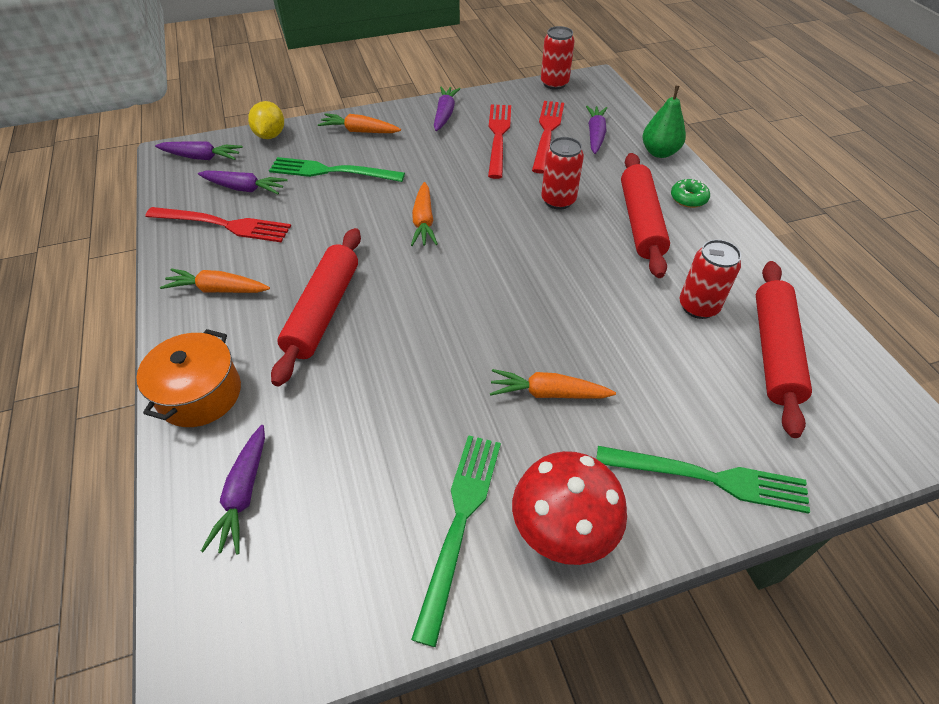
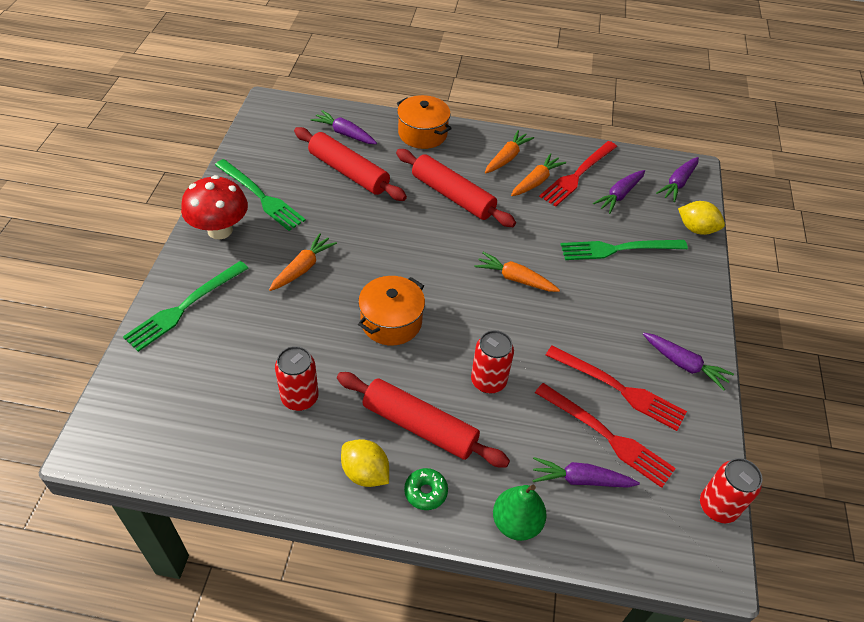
camera: 115 degrees right, 0 degrees up
green fork [269,157,405,182] -> green fork turned 135 degrees counterclockwise [560,240,688,260]
orange carrot [318,113,401,133] -> orange carrot moved to [511,153,566,196]
purple carrot [586,106,607,154] -> purple carrot turned 150 degrees clockwise [532,457,640,488]
red rolling pin [756,261,812,438] -> red rolling pin moved to [294,127,407,201]
none -> yellow lemon [341,439,389,487]
none -> orange pot [358,276,425,346]

